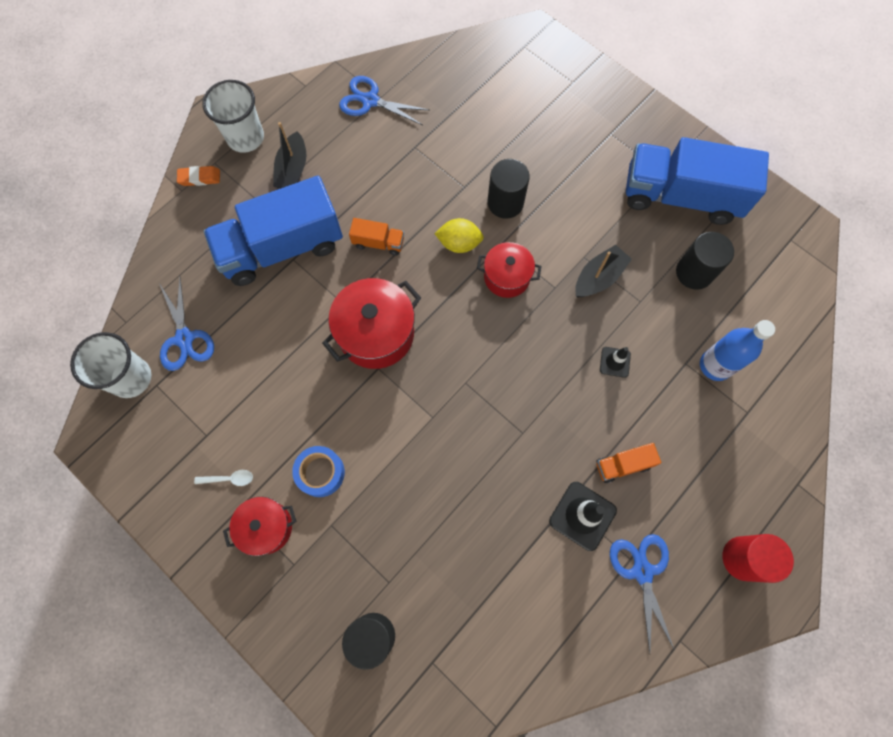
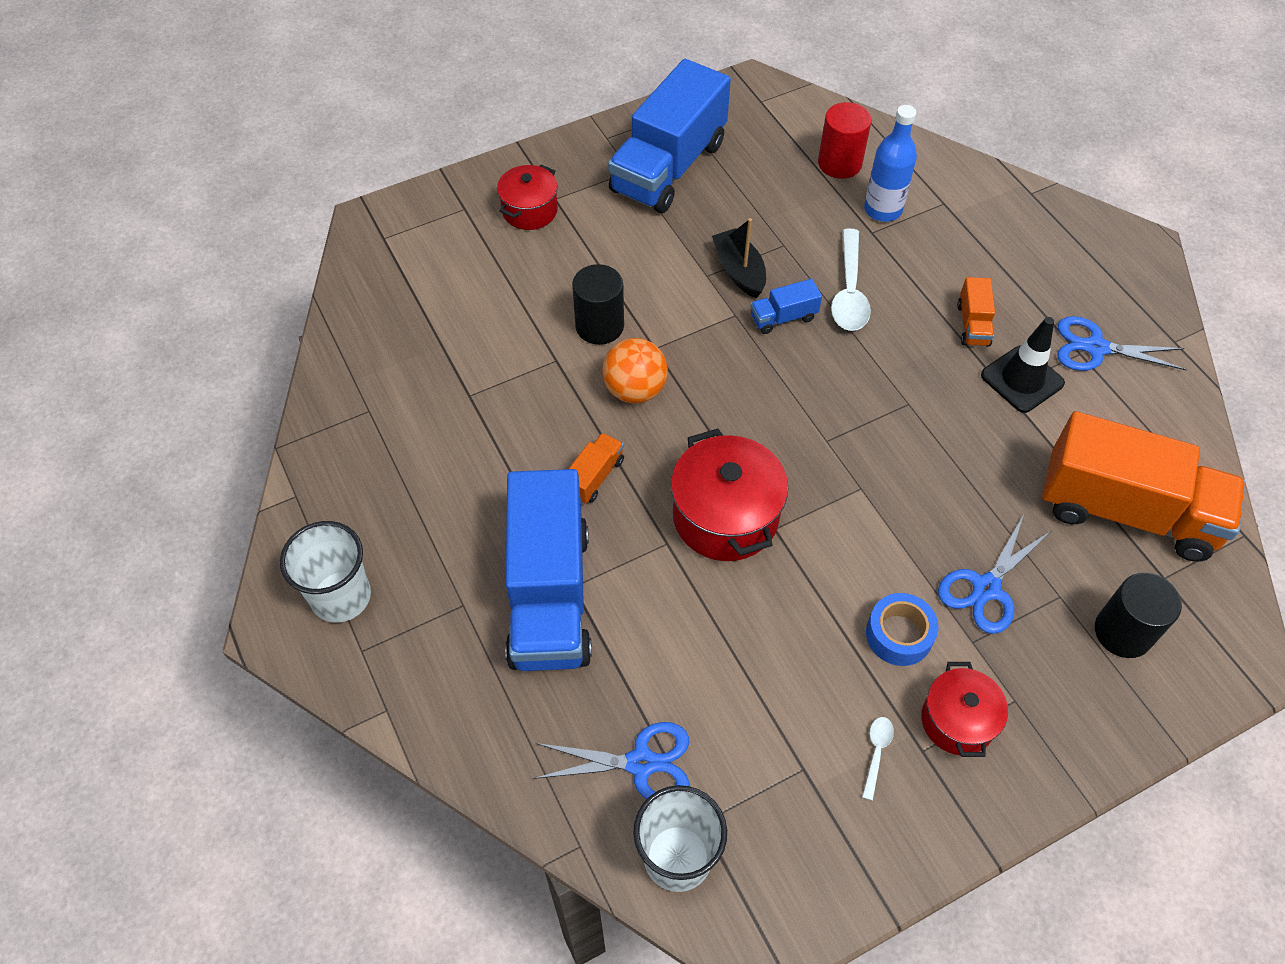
camera: 70 degrees left, 15 degrees down
orange eraser [177,166,220,186] -> none
black boat [273,122,306,189] -> none
blue scissors [339,76,429,125] -> blue scissors moved to [938,516,1051,634]
yellow lemon [434,218,484,253] -> orange ball [602,338,668,403]
red pot [477,242,542,298] -> red pot moved to [497,165,558,230]
black traffic cone [600,347,631,378] -> white spoon [831,228,871,331]
black cylinder [676,232,734,289] -> none
red cylinder [722,534,794,583] -> red cylinder moved to [818,102,872,179]
none -> blue truck [750,279,822,334]
none -> orange truck [1042,411,1246,562]

